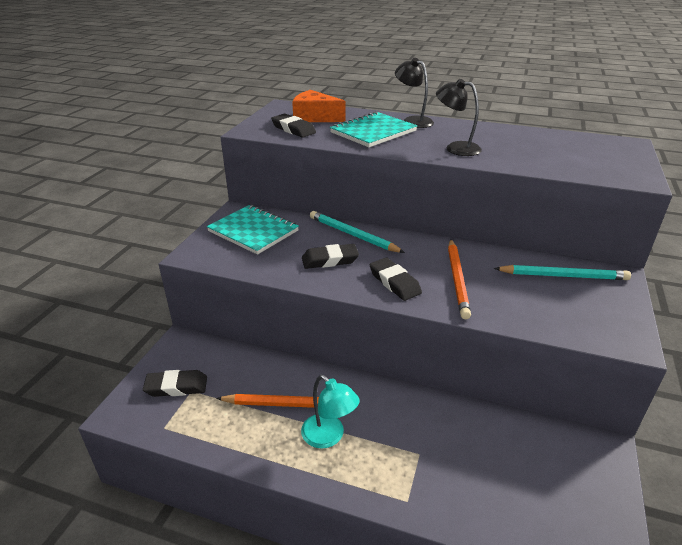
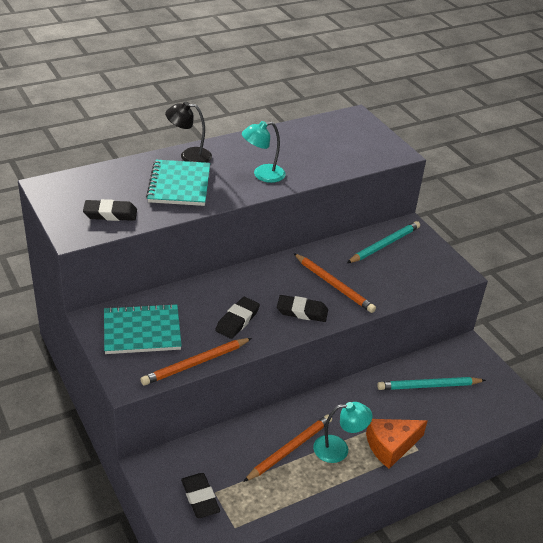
camera: 50 degrees left, 5 degrees up
black eraser [143,370,207,397] -> black eraser turned 60 degrees counterclockwise [181,473,220,518]
orange cheese [292,90,346,122] -> orange cheese moved to [366,419,427,469]
turquoise pencil [310,211,405,253] -> turquoise pencil moved to [377,377,486,390]
black lamp [436,79,482,156] -> turquoise lamp [242,121,286,183]
none -> orange pencil [140,338,252,385]

